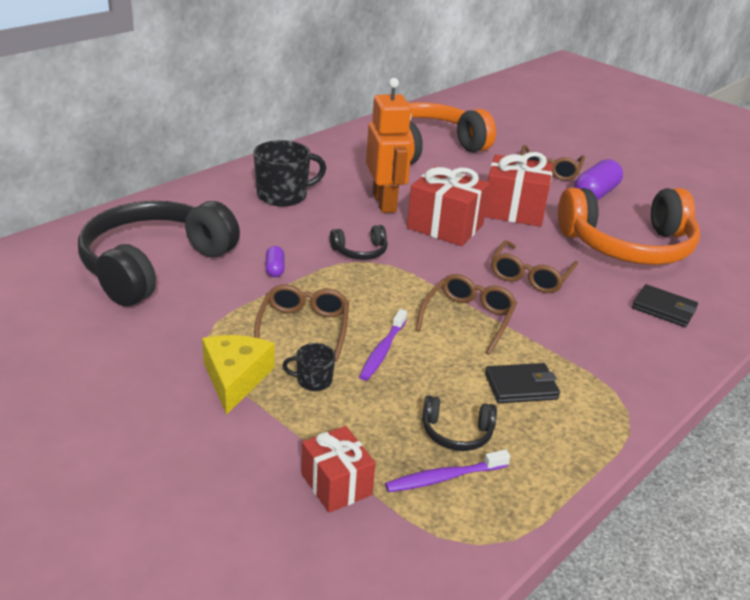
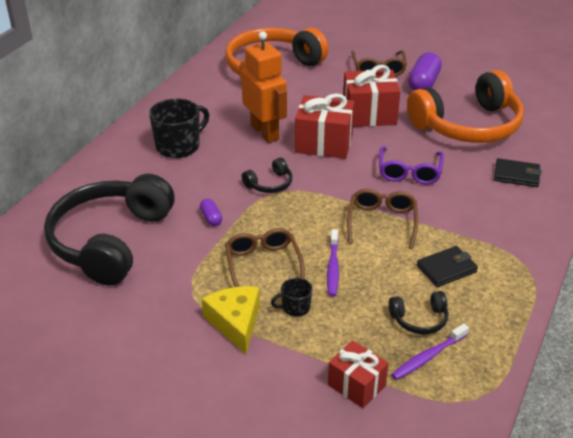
camera: 15 degrees left, 5 degrees up
brown glasses [491,240,578,293] -> purple glasses [379,146,444,184]

